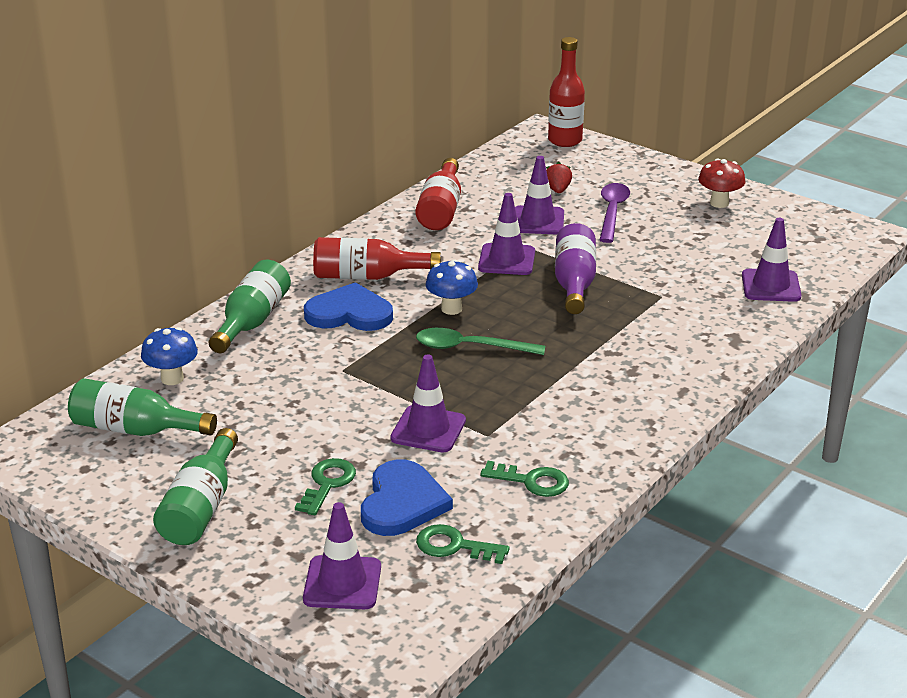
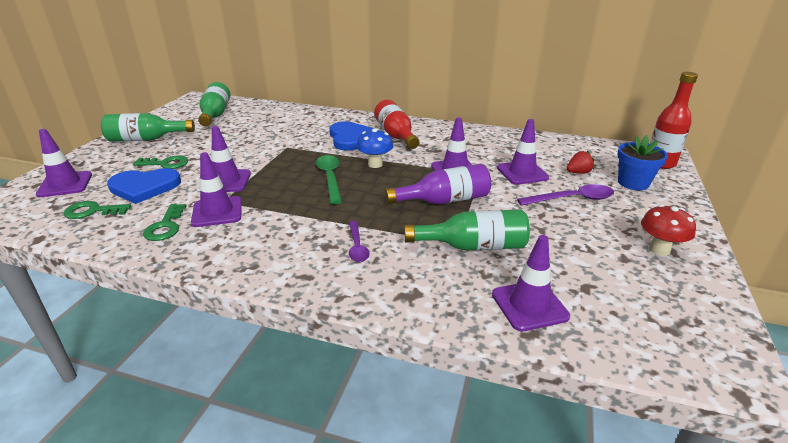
camera: 70 degrees right, 0 degrees up
blue mushroom [141,327,198,385] -> none
green bottle [208,260,291,353] -> green bottle moved to [404,209,530,251]
red bottle [416,158,461,230] -> none
green key [416,524,510,564] -> green key turned 90 degrees counterclockwise [63,201,131,219]
none -> purple traffic cone [191,152,242,227]
none -> purple spoon [349,221,369,262]
none -> blue flower pot [617,135,668,190]

